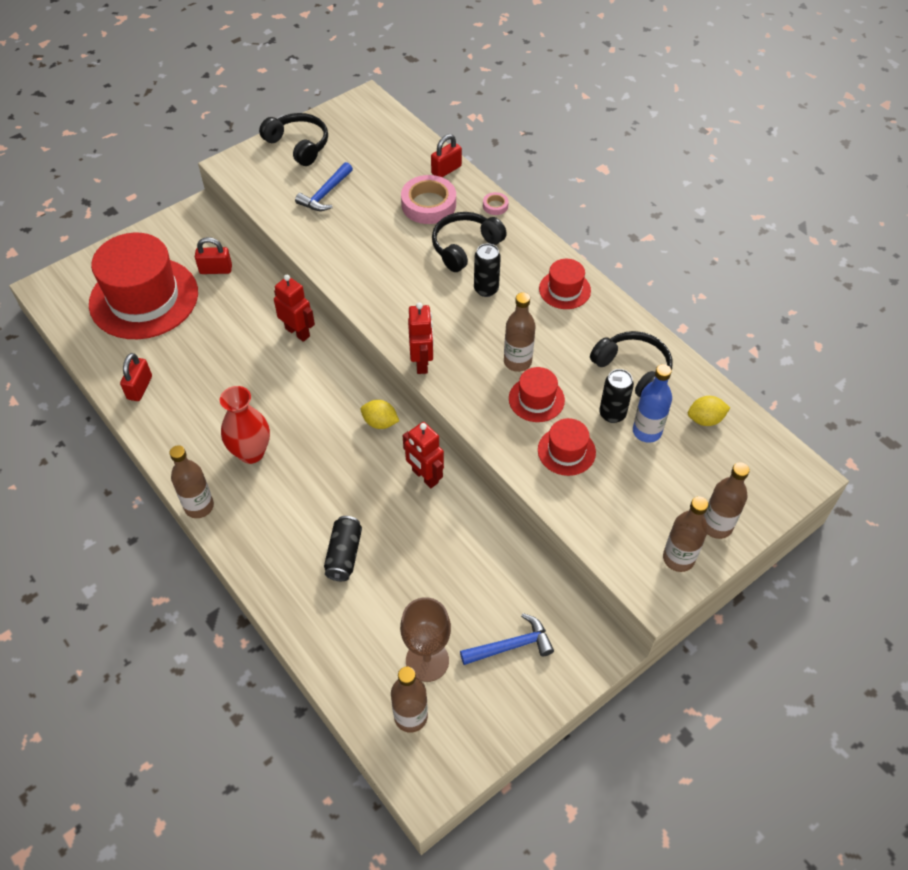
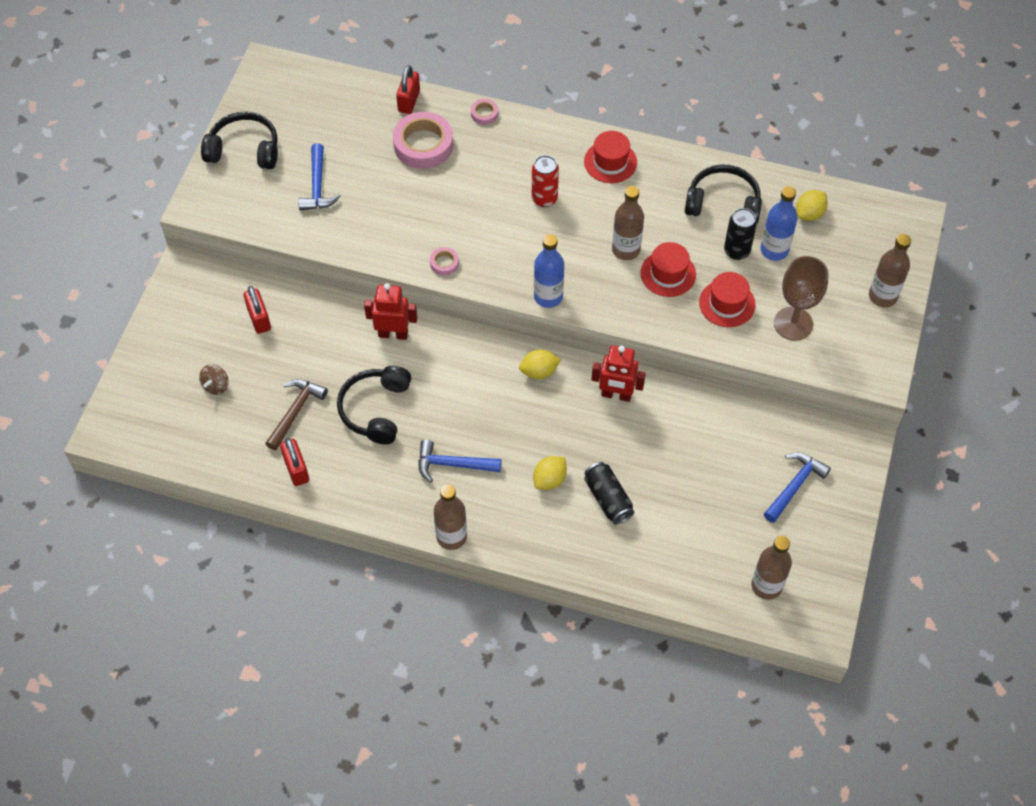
camera: 35 degrees left, 5 degrees up
red hat [89,233,198,339] -> brown spinning top [199,365,229,395]
red padlock [195,237,232,274] -> red padlock turned 75 degrees counterclockwise [243,286,271,334]
red vase [220,386,270,464] -> blue hammer [418,440,501,483]
brown goblet [400,597,451,682] -> brown goblet moved to [774,256,829,341]
red robot [408,302,434,374] -> blue bottle [534,234,564,308]
black headphones [432,212,507,272] -> black headphones moved to [337,366,411,445]
black can [474,243,501,297] -> red can [532,155,559,207]
brown bottle [663,496,708,572] -> none
none -> brown hammer [265,379,328,450]
none -> pink tape [430,247,459,275]
none -> yellow lemon [533,456,567,490]

